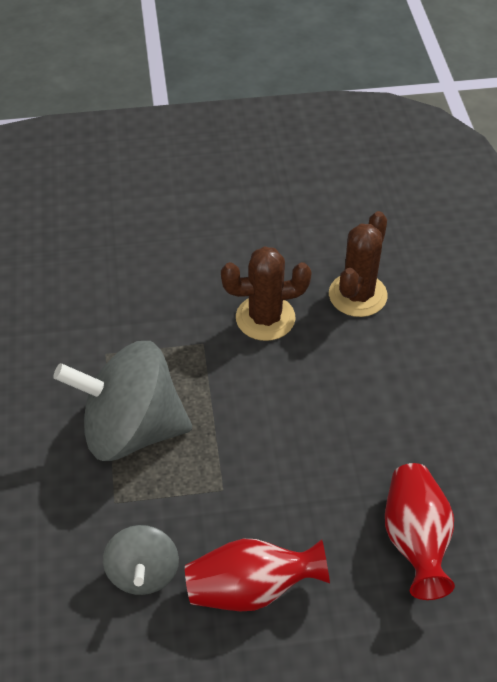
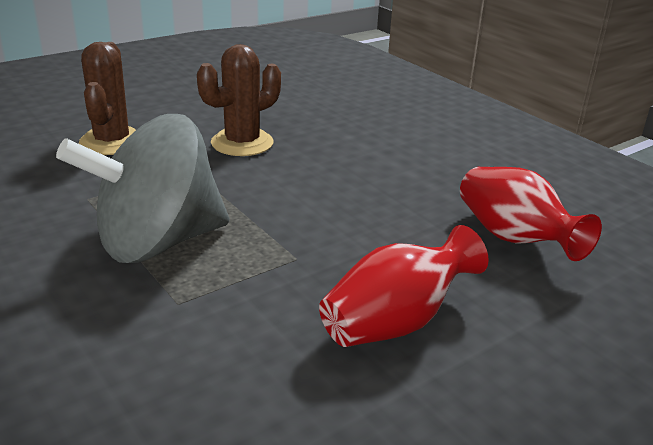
camera: 30 degrees left, 20 degrees down
grey spinning top [103,525,179,595] -> none
brown cactus [329,211,388,317] -> brown cactus moved to [79,42,136,155]

